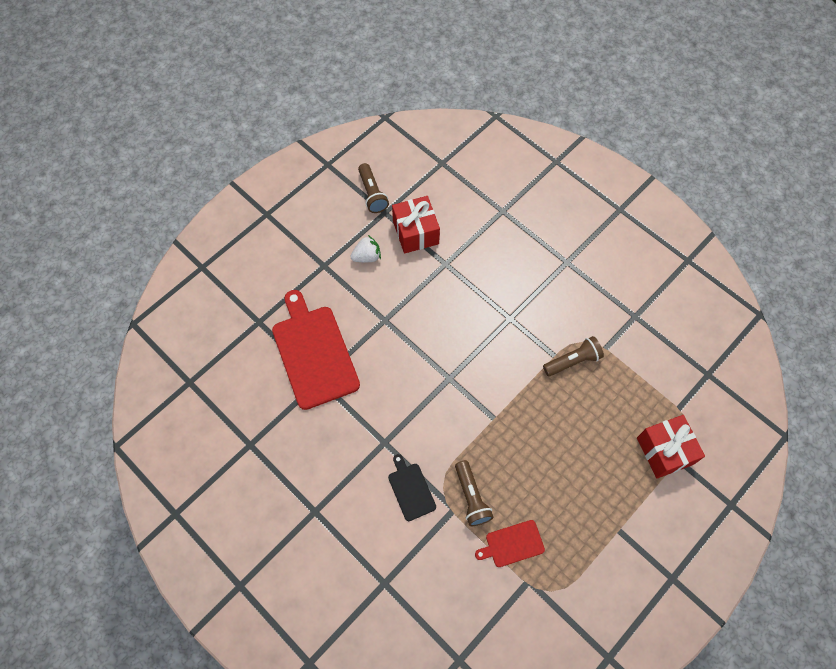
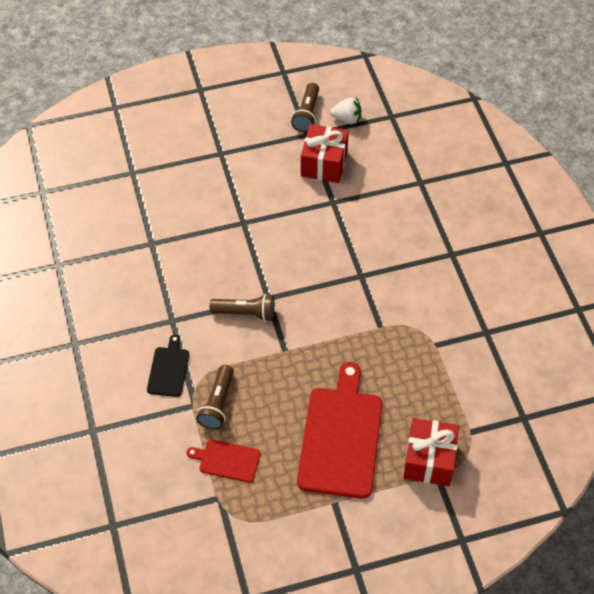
camera: 30 degrees right, 10 degrees down
red cutting board [272,290,360,410] -> red cutting board moved to [297,362,382,499]
white strawberry [350,235,381,262] -> white strawberry moved to [330,97,361,124]
brown flashlight [543,336,604,376] -> brown flashlight moved to [210,294,275,322]

